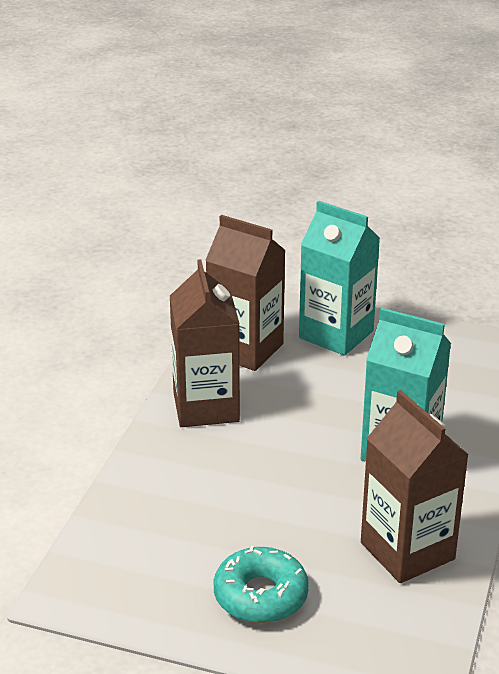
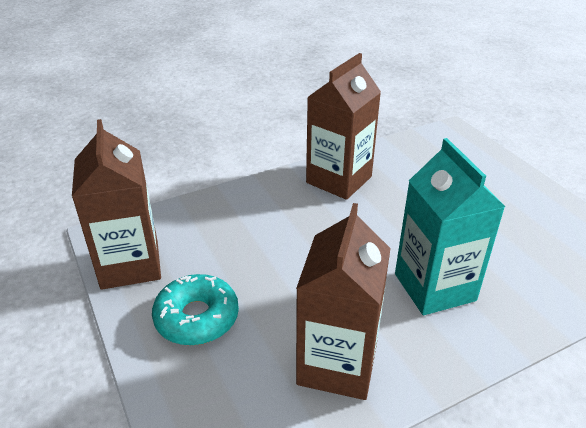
camera: 45 degrees right, 5 degrees up
brown carton [205,215,286,371] -> brown carton moved to [72,119,161,290]
turquoise carton [299,201,380,356] -> none

